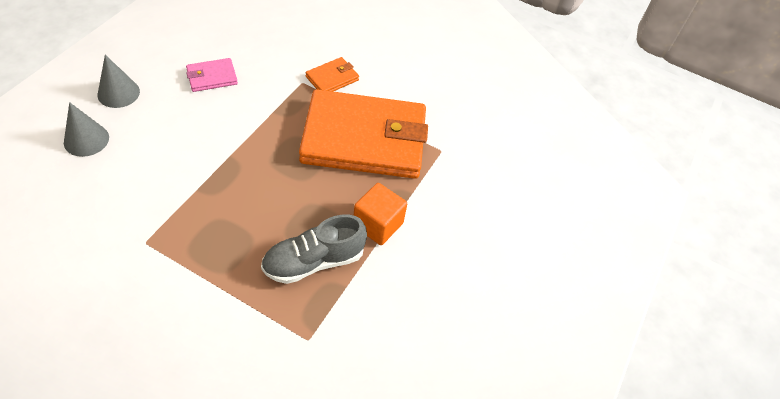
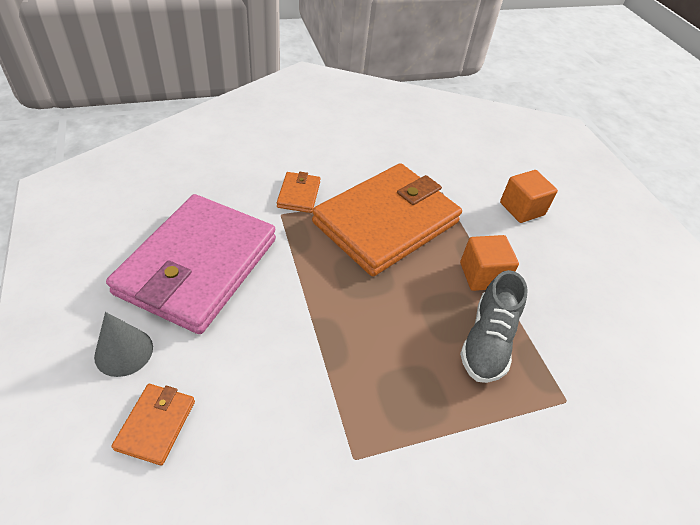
camera: 45 degrees left, 5 degrees down
grey cone [64,102,109,157] -> orange wallet [111,384,195,466]
pink wallet [186,58,238,92] -> pink wallet [106,194,276,334], size x2.48
none -> orange cube [500,170,558,223]

